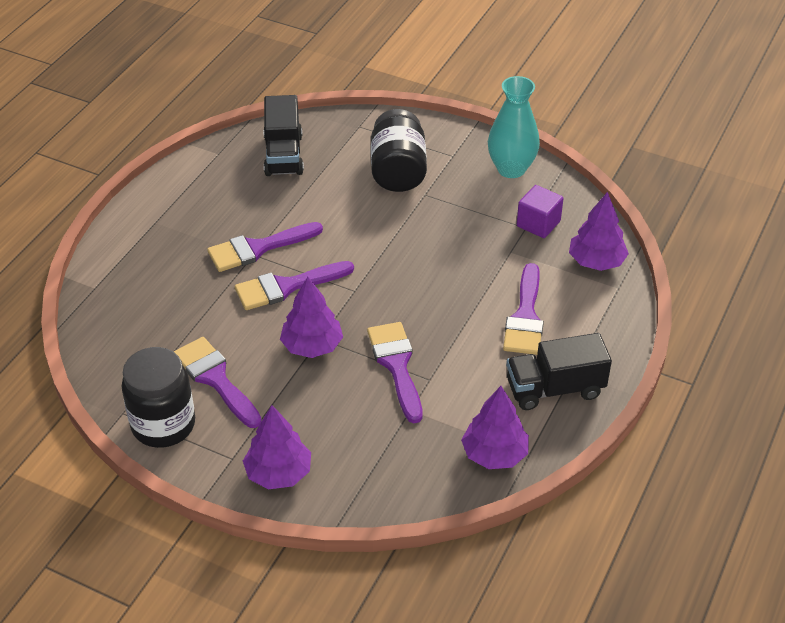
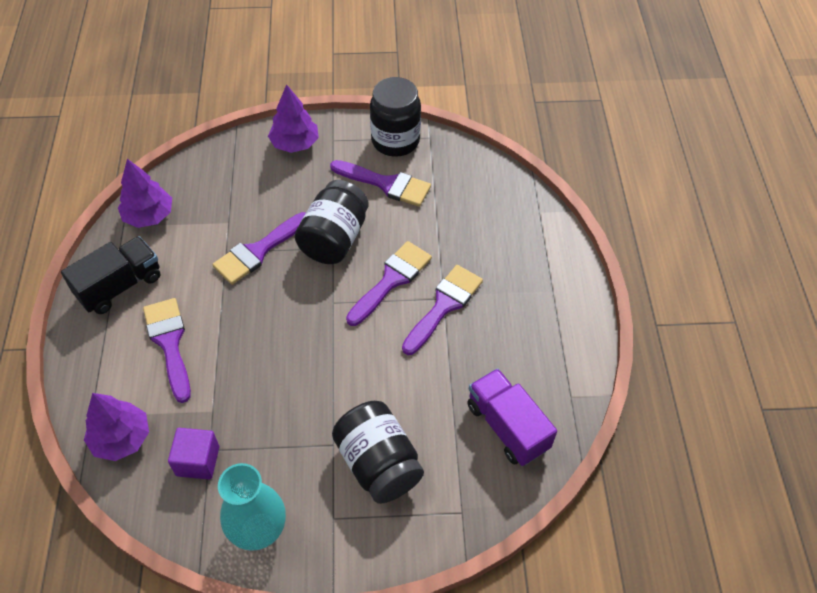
camera: 150 degrees right, 10 degrees up
black truck [263,95,304,176] -> purple truck [467,368,557,466]
purple tree [280,277,343,358] -> black jar [295,180,369,264]
purple brush [367,322,423,423] -> purple brush turned 90 degrees clockwise [212,212,306,285]

